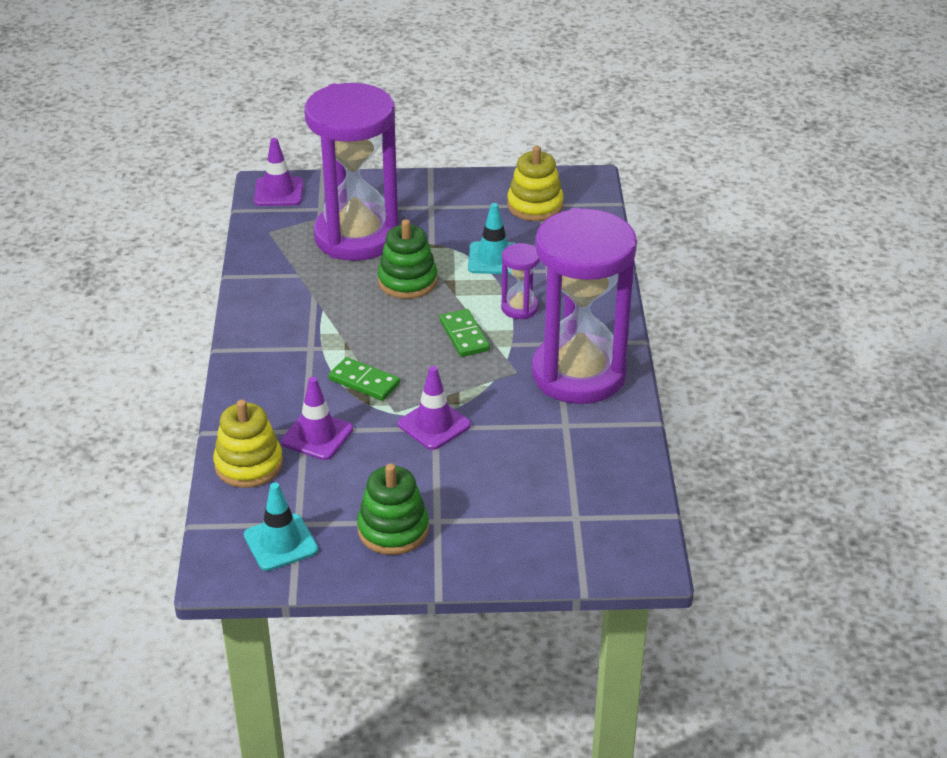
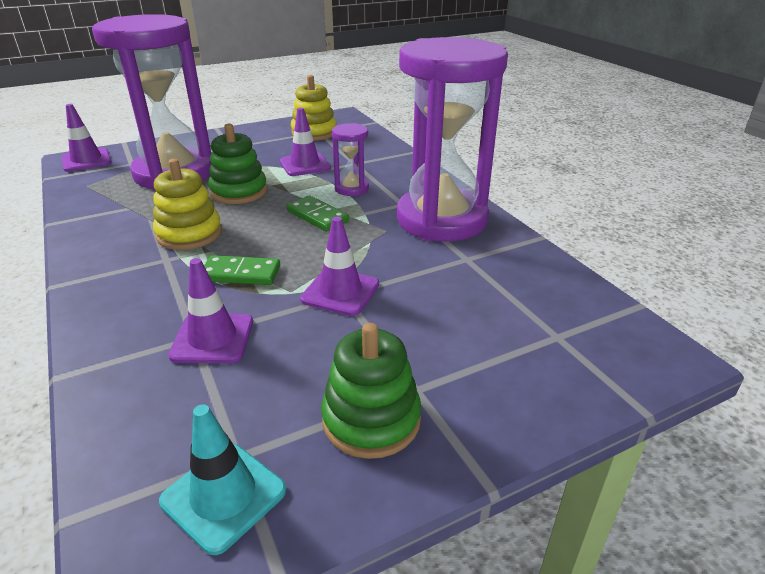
camera: 25 degrees left, 5 degrees down
yellow stacking toy [213,400,283,488] -> yellow stacking toy moved to [153,159,222,250]
turquoise traffic cone [468,203,516,274] -> purple traffic cone [280,107,331,176]

